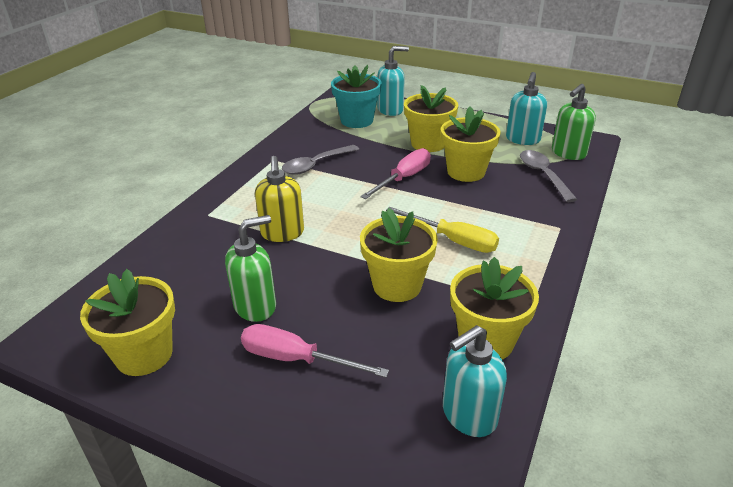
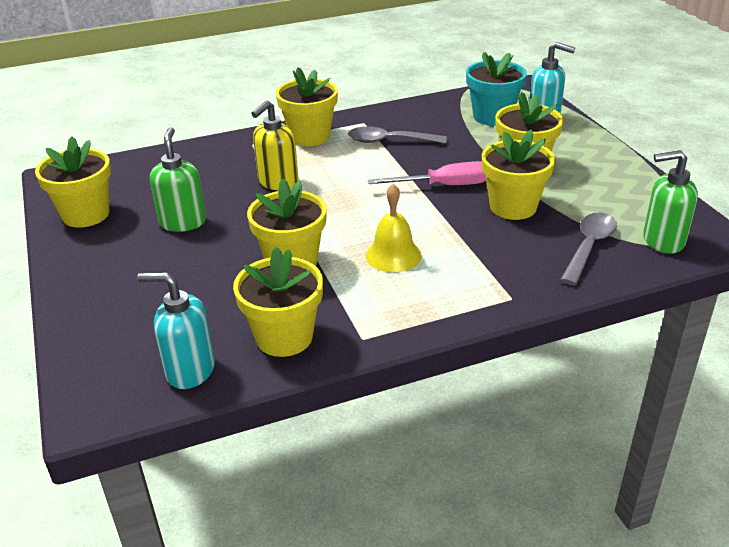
camera: 45 degrees right, 0 degrees up
green soap dispenser [225,215,276,322] -> green soap dispenser turned 105 degrees counterclockwise [150,127,206,232]
pink screwdriver [241,324,389,378] -> none
yellow screwdriver [386,207,499,253] -> yellow bell [366,184,422,272]
turquoise soap dispenser [506,72,547,145] -> none
none -> yellow flower pot [276,67,338,146]

